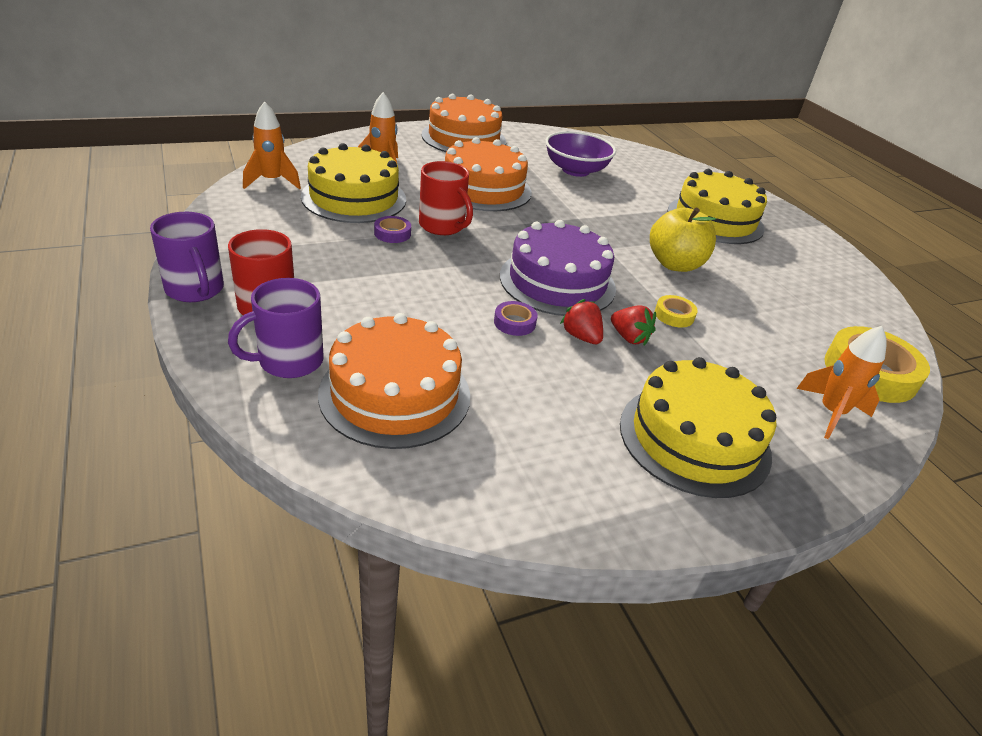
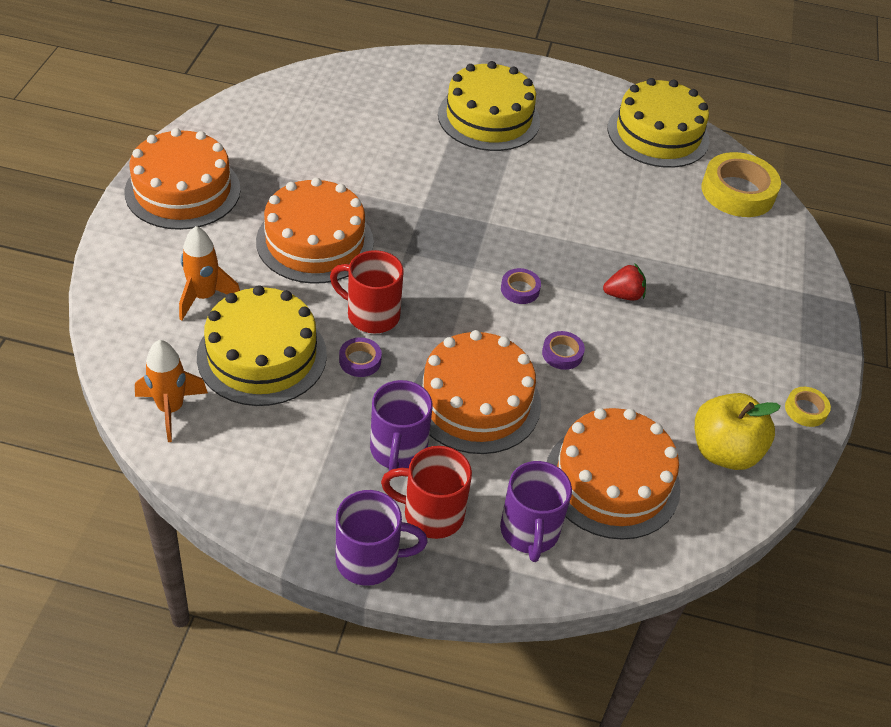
camera: 55 degrees left, 10 degrees up
red mug [419,161,473,235] -> red mug turned 150 degrees counterclockwise [330,250,404,333]
purple cake [500,220,616,316] -> purple tape [501,268,541,304]
purple bowl [545,131,616,177] -> none
red strawberry [560,299,603,344] -> none
yellow cake [620,357,777,498] -> yellow cake moved to [608,78,709,168]
yellow apple [650,208,716,272] -> yellow apple moved to [695,393,781,470]
yellow tape [655,295,698,327] -> yellow tape moved to [785,387,831,427]
orange rocket [796,326,887,439] -> none
none -> purple mug [370,380,433,471]
none -> orange cake [414,330,541,454]

